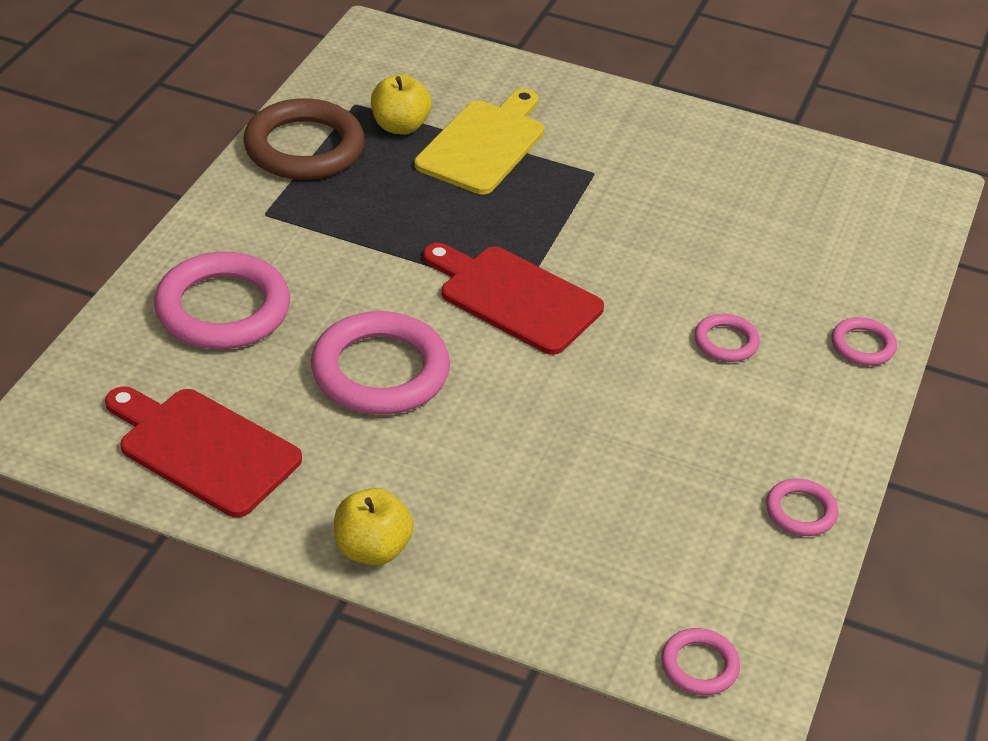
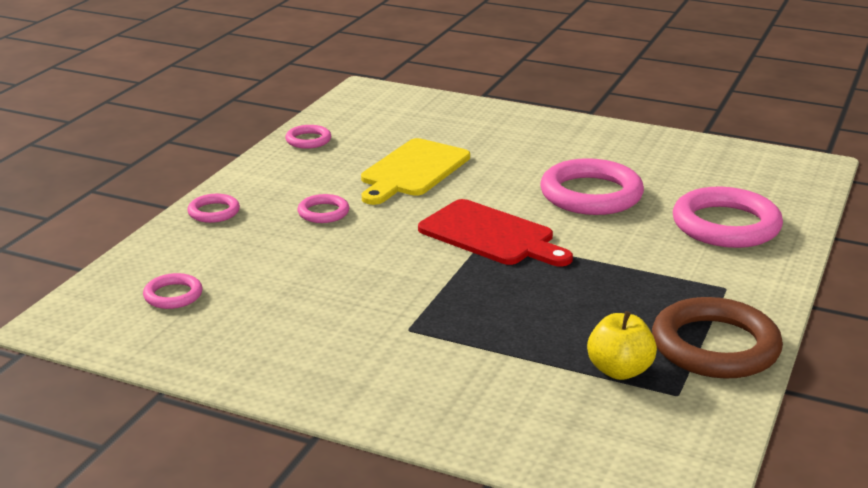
camera: 175 degrees left, 15 degrees down
red cutting board [105,387,302,518] -> none
yellow apple [334,488,414,565] -> none
yellow cutting board [414,89,544,194] -> yellow cutting board moved to [361,138,470,205]
pink ring [661,628,740,695] -> pink ring moved to [143,273,203,309]

